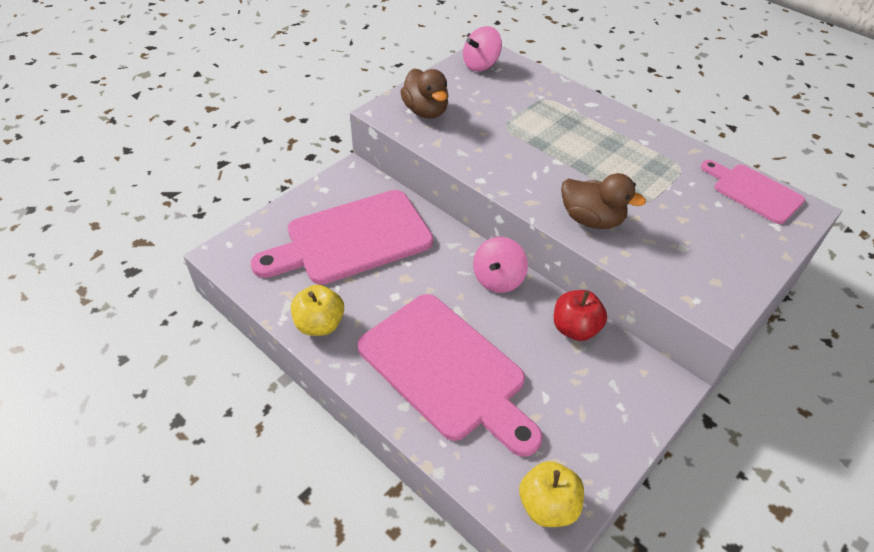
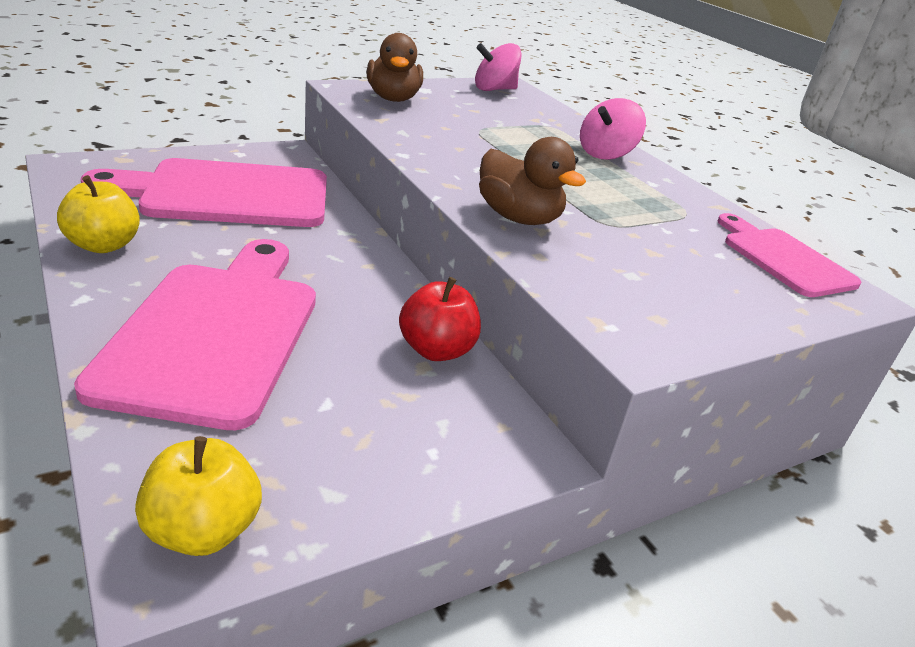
camera: 15 degrees right, 15 degrees down
pink cutting board [358,294,543,457] -> pink cutting board turned 150 degrees counterclockwise [74,239,316,430]
pink spinning top [473,237,528,293] -> pink spinning top moved to [580,98,646,160]

